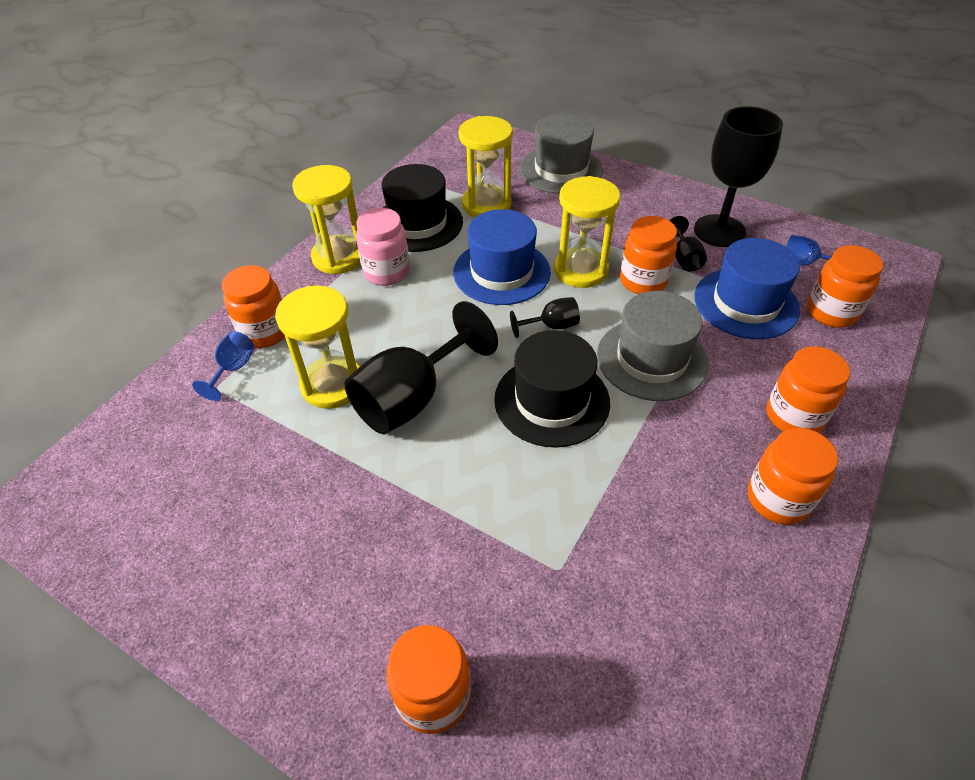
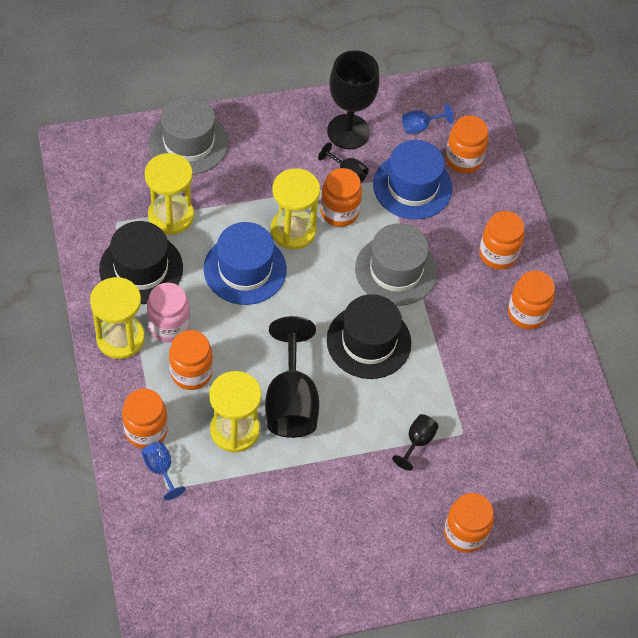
camera: 50 degrees left, 10 degrees up
black goblet [510,297,580,338] -> black goblet moved to [392,414,439,471]
none -> orange jar [169,330,213,390]

